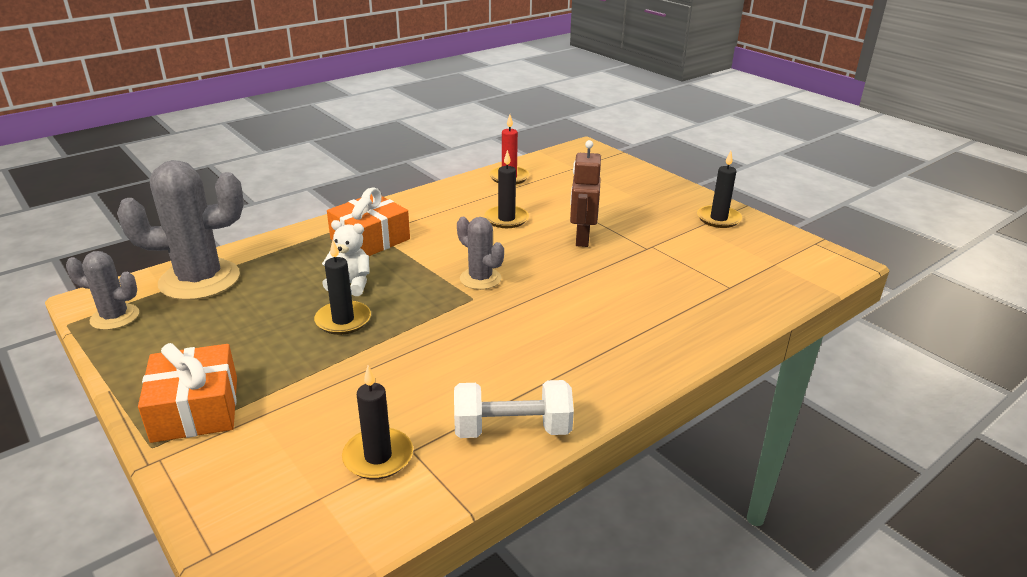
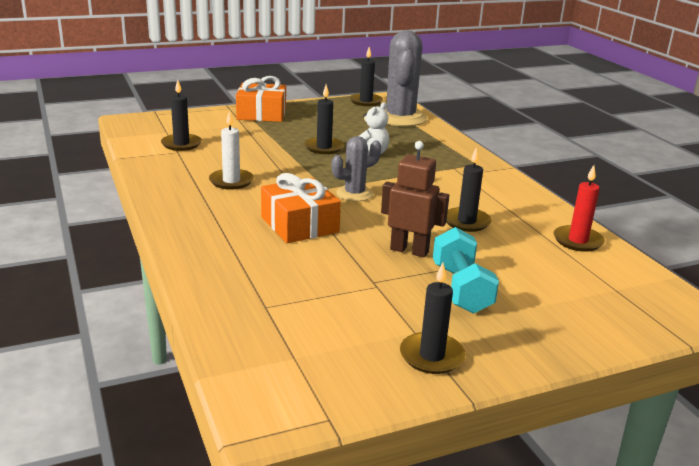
camera: 105 degrees right, 5 degrees down
grey cactus [66,251,139,330] -> black candle [350,47,383,106]
orange gift [327,187,410,256] -> orange gift moved to [261,173,341,243]
white dumbbell [454,380,574,438] -> none
none -> white candle [209,110,254,190]
none -> turquoise dumbbell [433,227,499,314]

